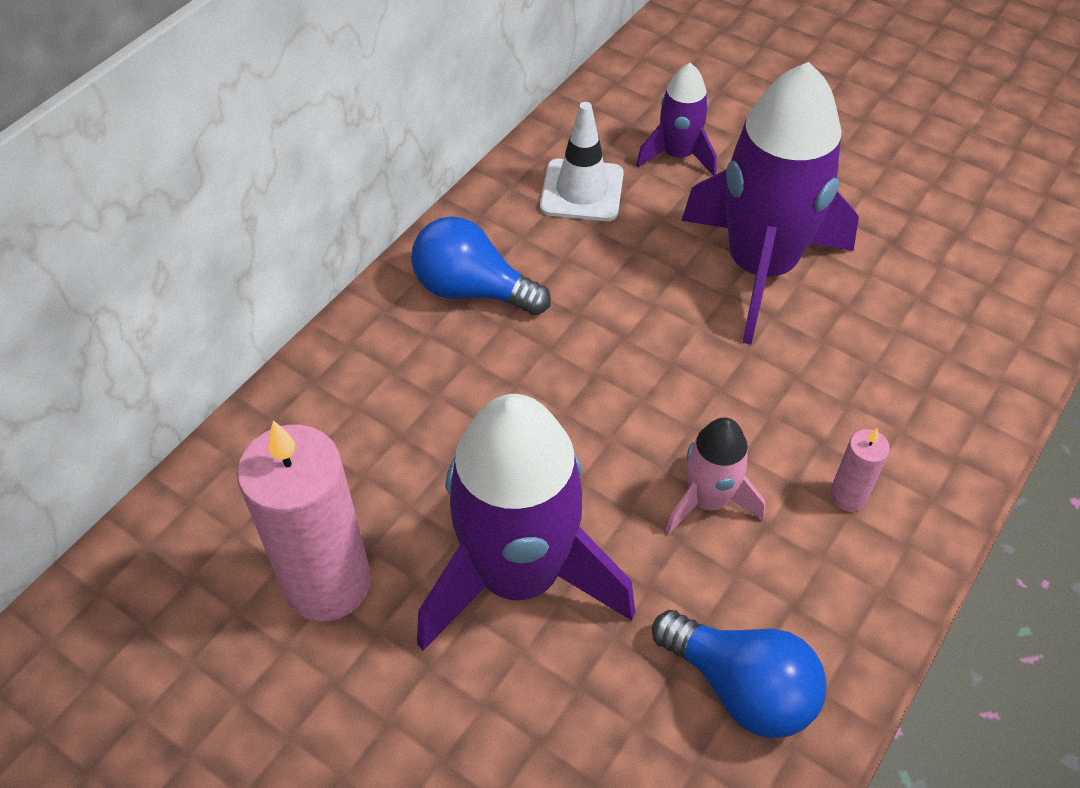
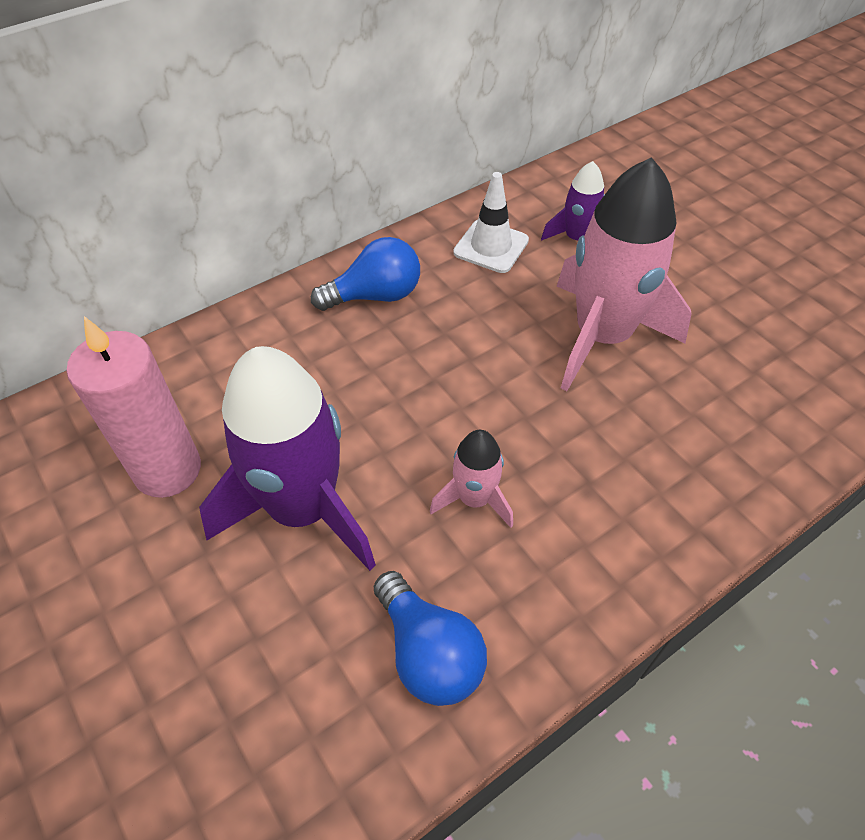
camera: 20 degrees right, 0 degrees up
blue light bulb [411,216,551,315] -> blue light bulb turned 120 degrees clockwise [311,237,420,311]
purple rocket [681,62,859,344] -> pink rocket [557,157,691,391]
pink candle [830,428,890,511] -> none

